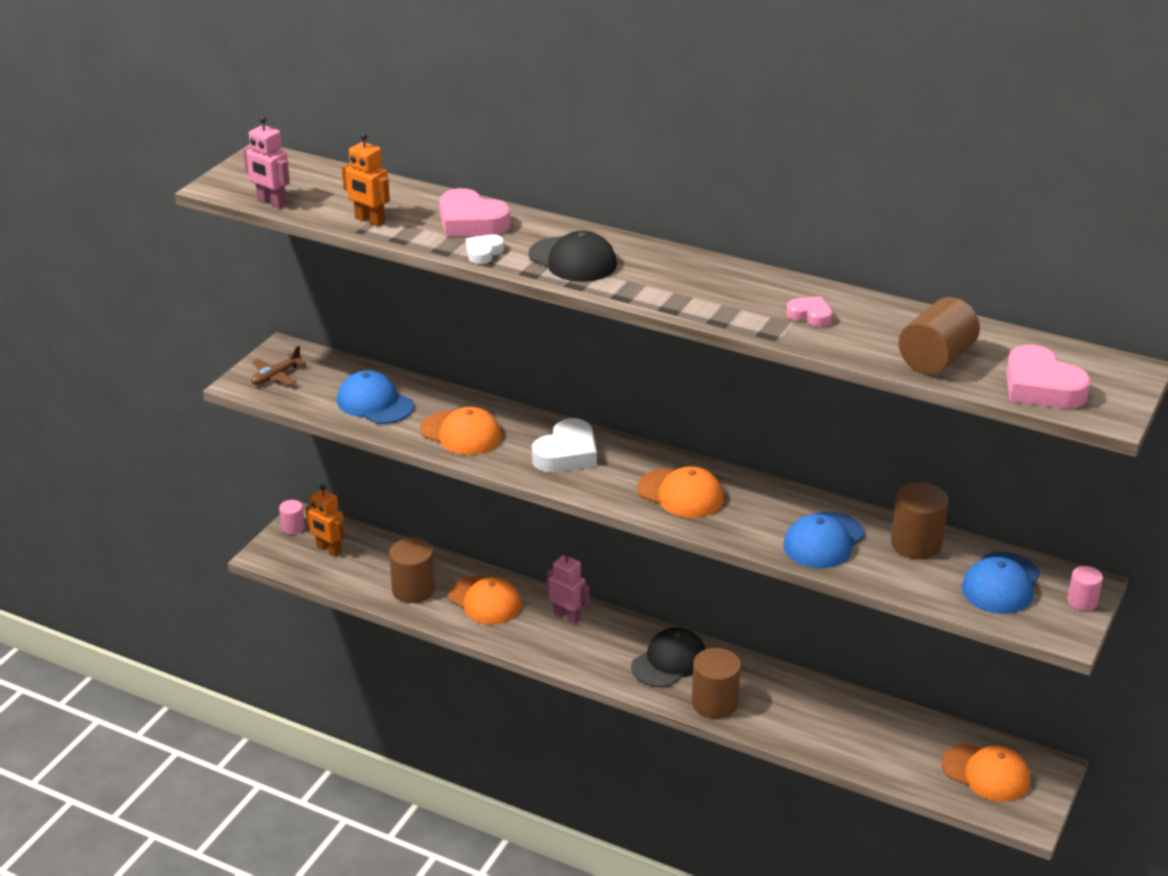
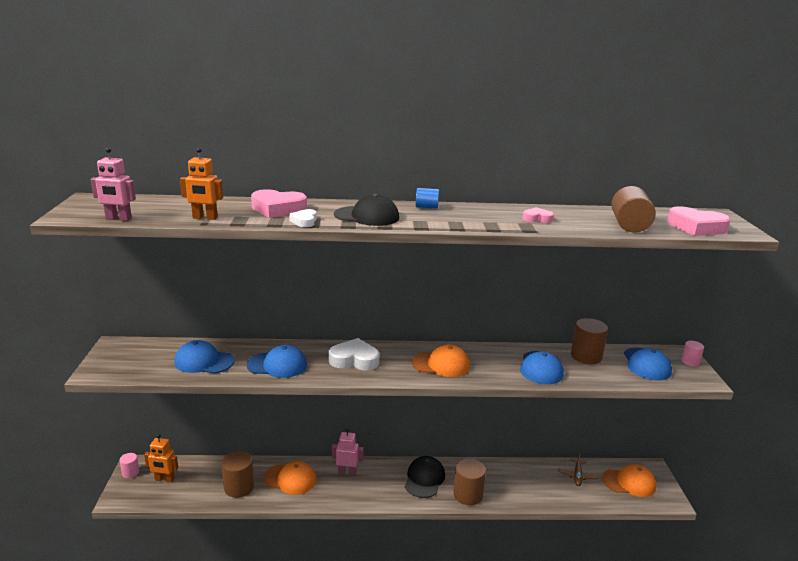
camera: 30 degrees left, 10 degrees down
brown plane [251,346,306,385] -> brown plane moved to [558,453,598,486]
orange cap [420,407,502,455] -> blue cap [247,345,307,378]
white heart [532,418,597,472] -> white heart turned 90 degrees counterclockwise [329,338,379,370]
none -> blue cylinder [416,188,439,209]

